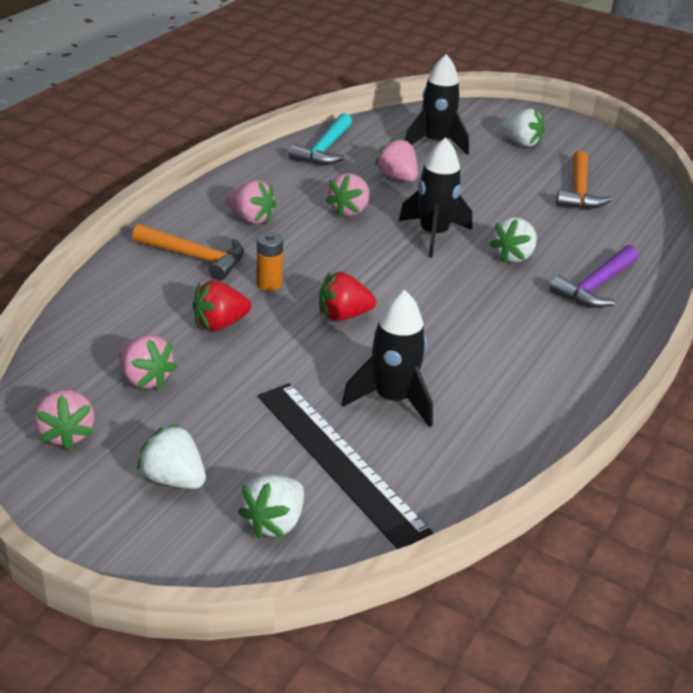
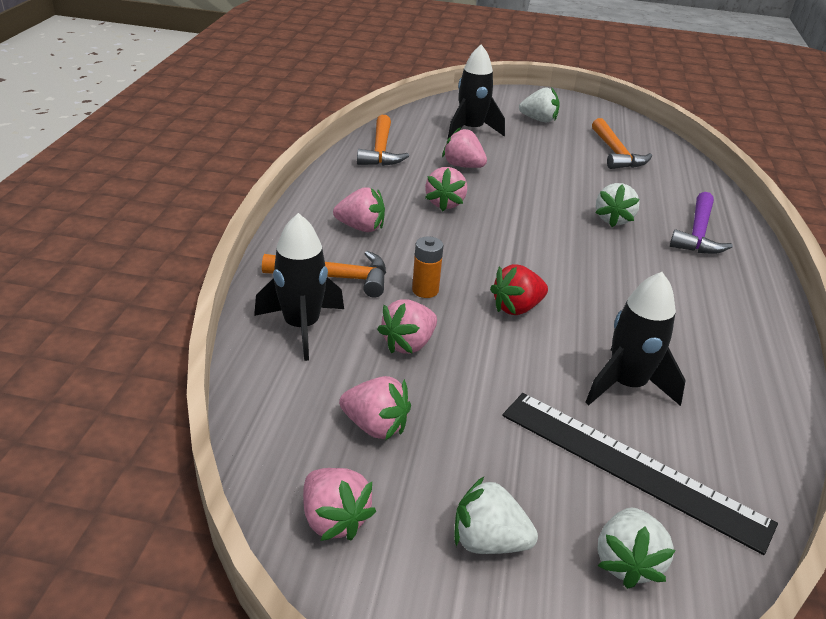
camera: 20 degrees left, 0 degrees up
red strawberry [192,281,251,331] -> pink strawberry [377,299,437,354]
turquoise hammer [289,113,352,165] -> orange hammer [357,115,409,166]
black rocket [399,137,472,258] -> black rocket moved to [254,213,344,361]

